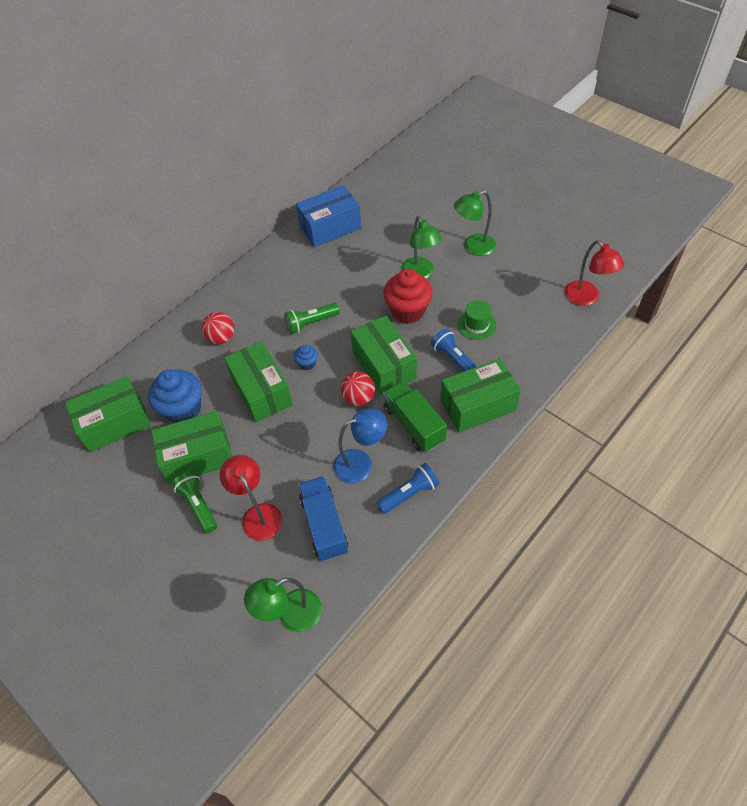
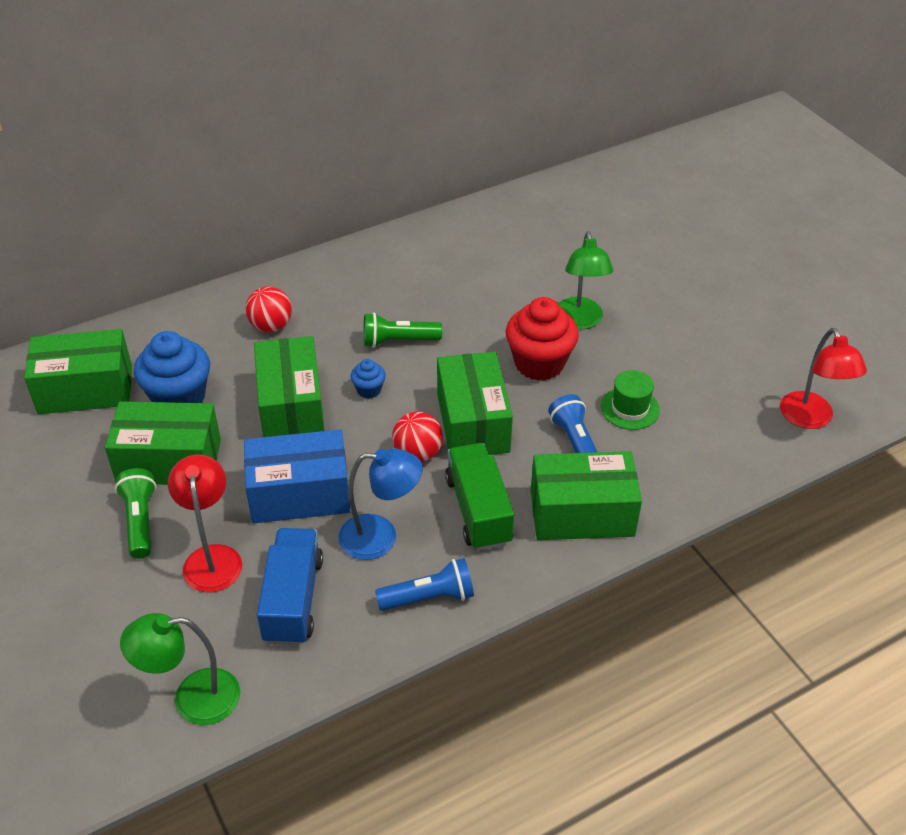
camera: 15 degrees right, 10 degrees down
blue box [296,185,361,247] -> blue box moved to [244,429,350,523]
green lamp [454,190,496,256] -> none

